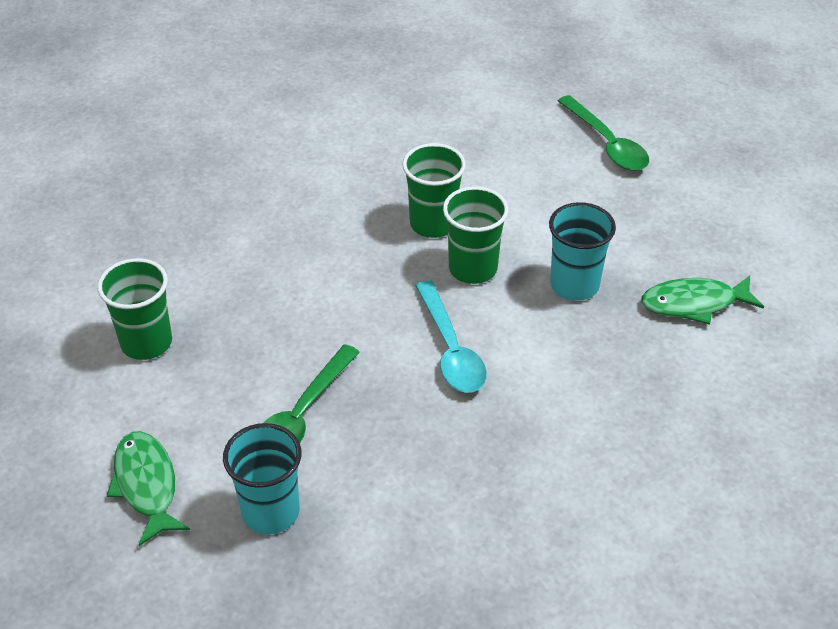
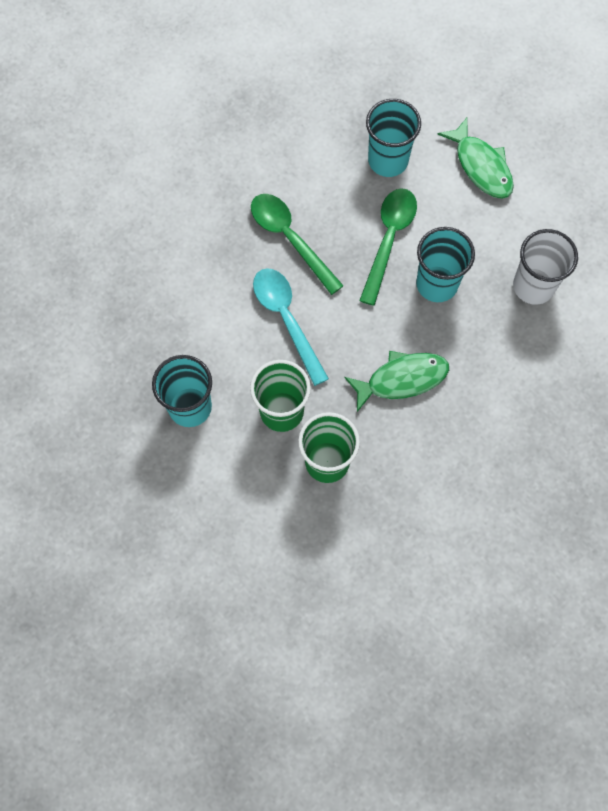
camera: 170 degrees right, 25 degrees up
green cup [97,258,172,360] -> white cup [513,229,578,305]
green spoon [558,95,649,171] -> green spoon moved to [251,194,344,295]
green fish [641,275,764,325] -> green fish moved to [344,351,449,412]
none -> turquoise cup [416,227,475,302]

